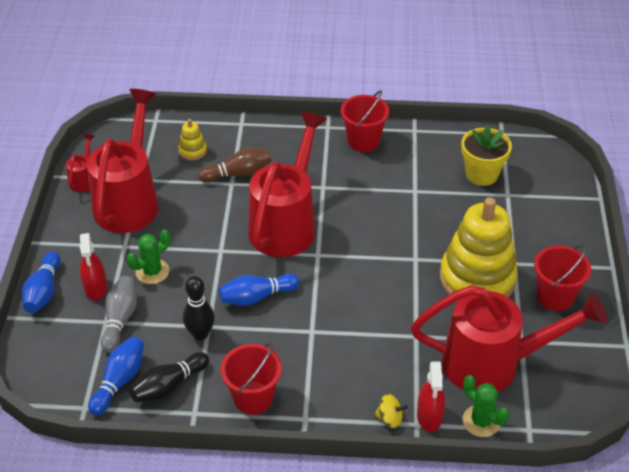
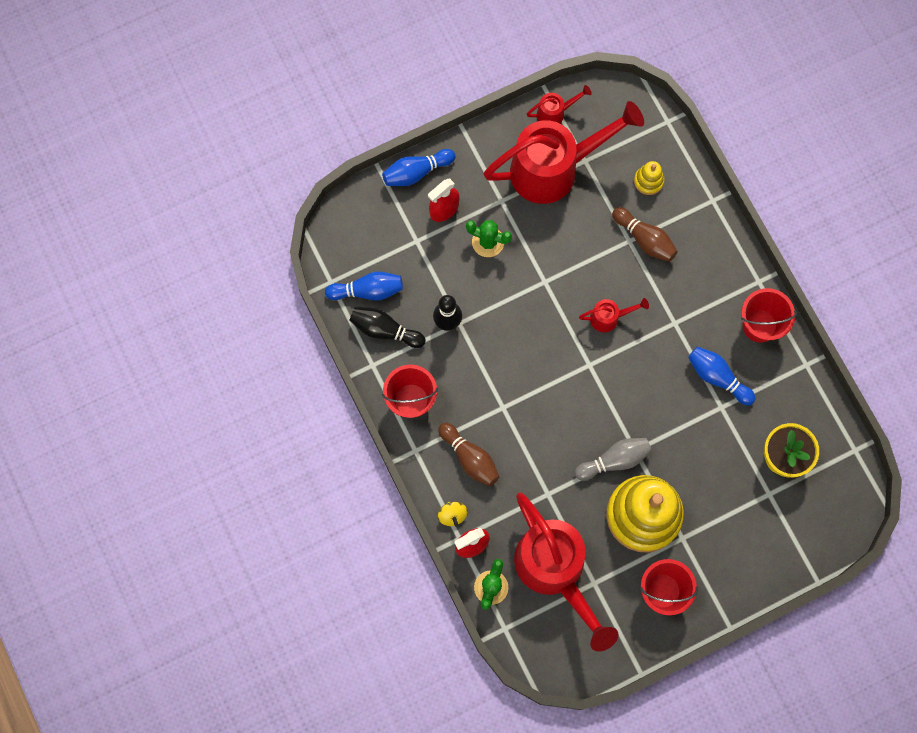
camera: 60 degrees right, 30 degrees up
grey bowling pin [101,276,137,353] -> grey bowling pin moved to [575,438,652,481]
blue bowling pin [219,273,299,306] -> blue bowling pin moved to [688,347,756,406]
red watering can [248,111,327,257] -> red watering can [579,298,649,332], size x0.42
none -> brown bowling pin [438,423,499,486]

